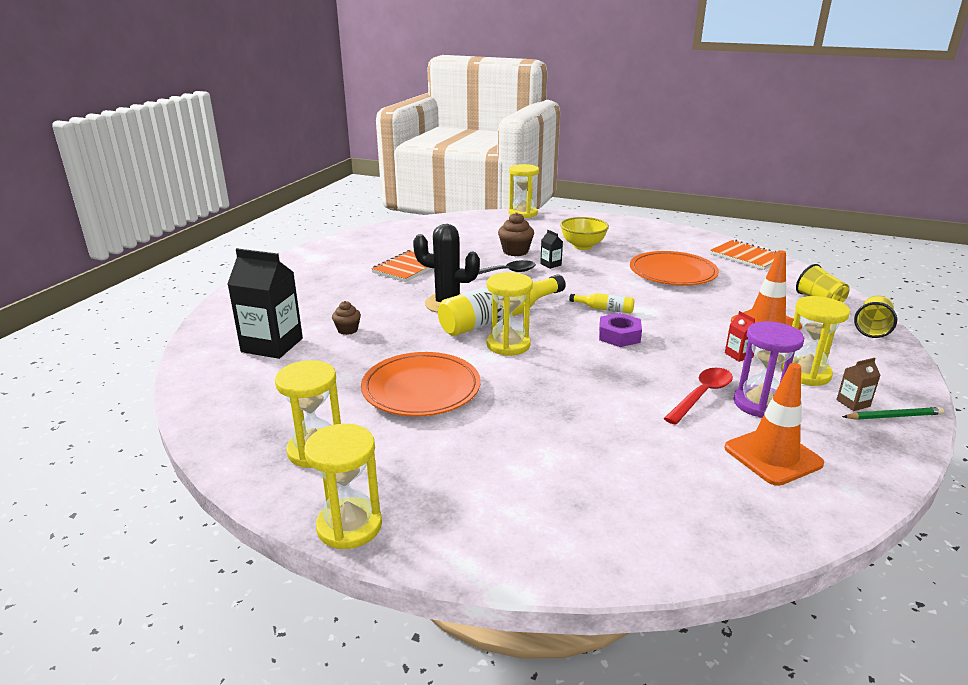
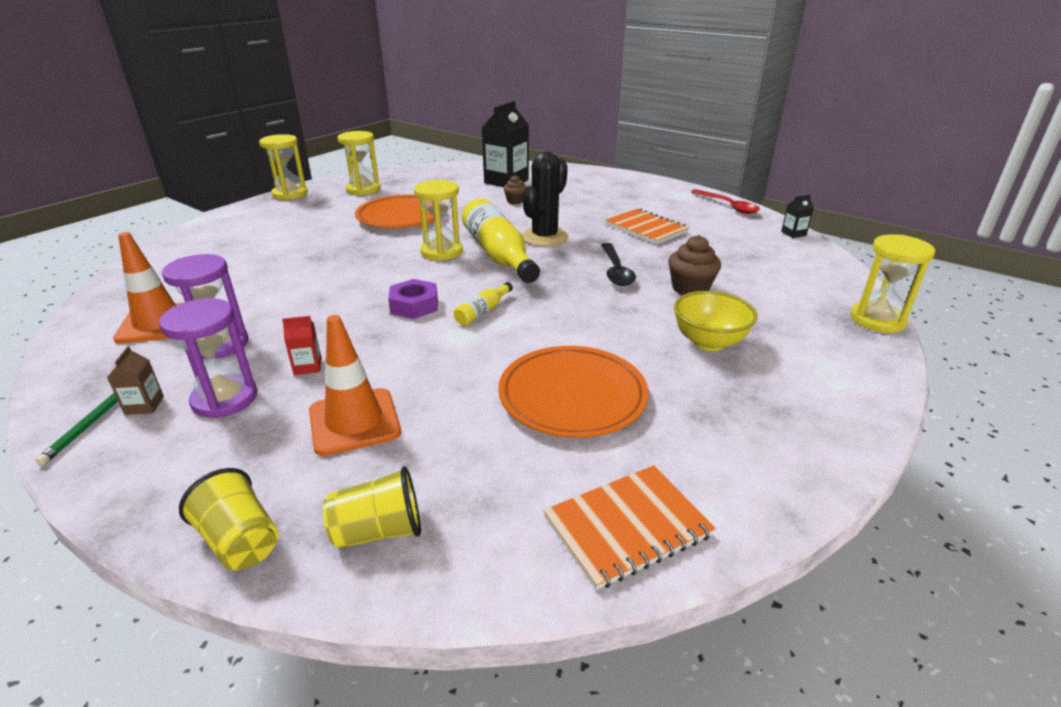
camera: 105 degrees right, 5 degrees up
black carton [540,230,563,269] -> black carton moved to [781,195,814,238]
red spoon [664,368,733,425] -> red spoon moved to [691,189,760,214]
yellow hourglass [781,296,850,386] -> purple hourglass [159,298,257,418]

